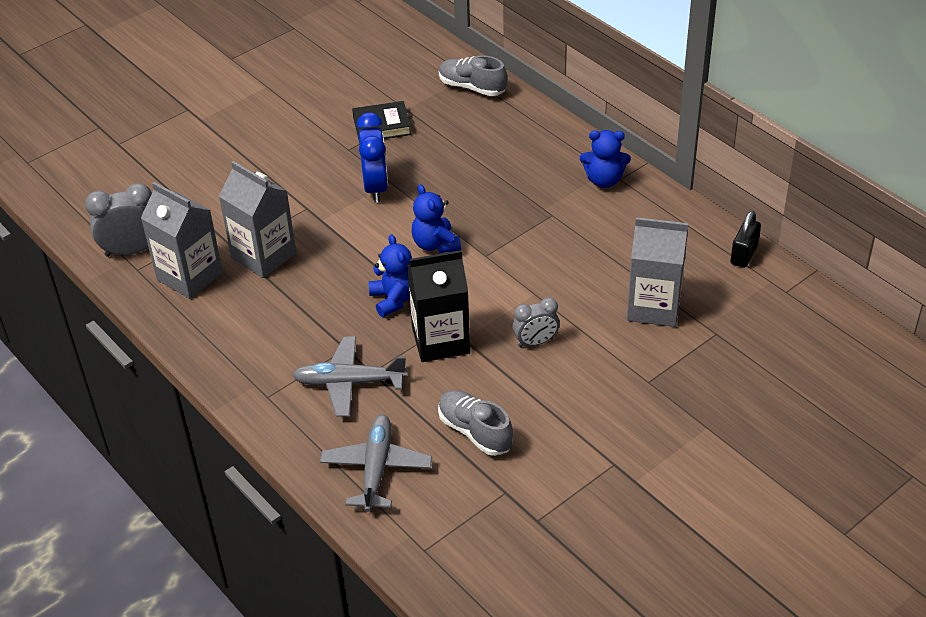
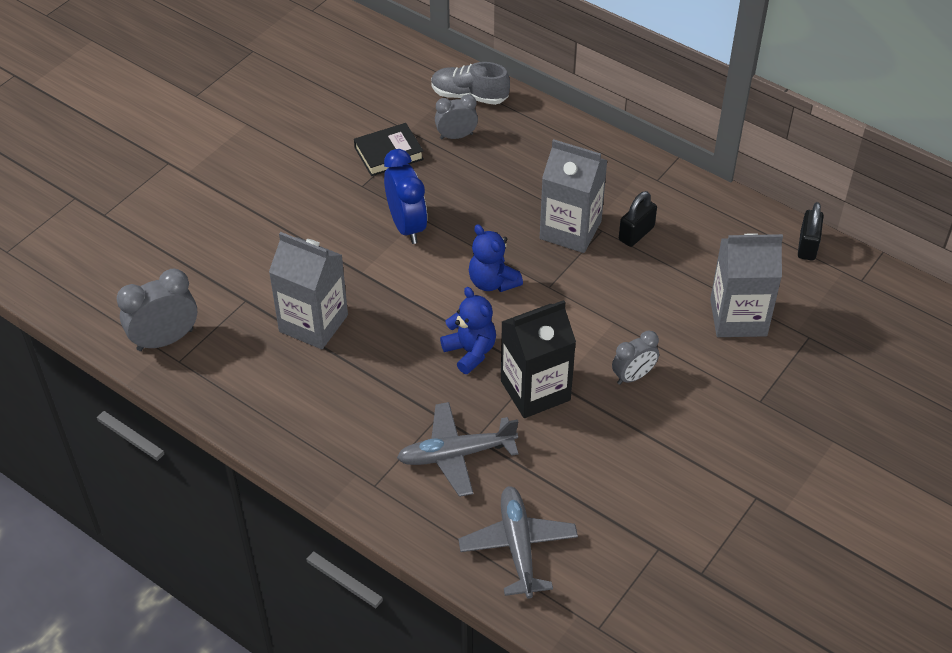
camera: 15 degrees left, 5 degrees up
grey carton [141,182,223,299] -> grey carton moved to [540,139,608,253]
grey shoe [438,390,513,456] -> none
blue teddy bear [580,130,631,188] -> none
none -> grey clock [435,94,478,139]
none -> black padlock [619,191,657,247]

